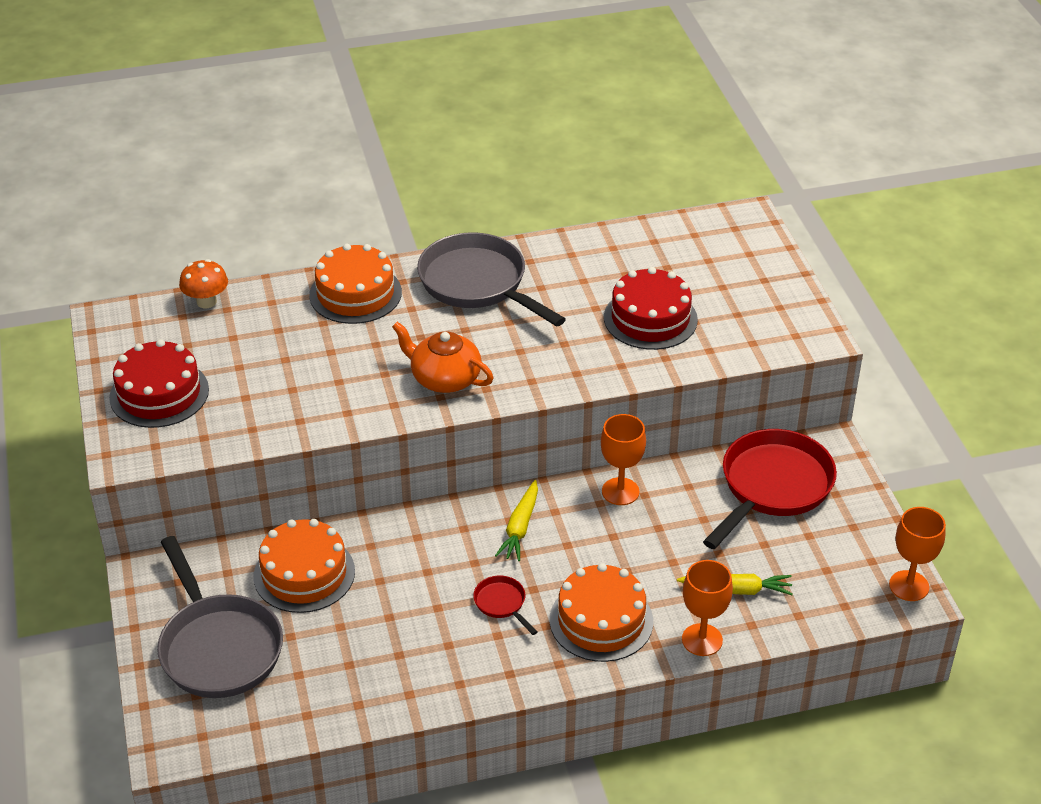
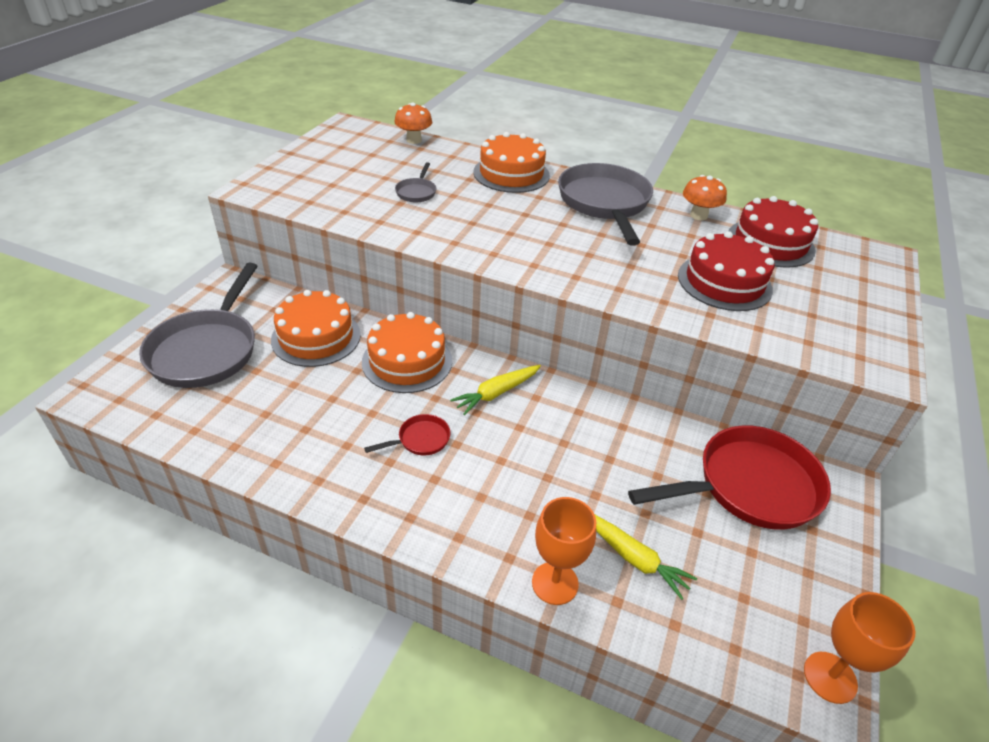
camera: 35 degrees right, 0 degrees up
red cake [109,339,209,428] -> red cake moved to [729,196,818,268]
orange teapot [392,321,493,393] -> none
red pan [473,576,537,635] -> red pan turned 60 degrees clockwise [364,414,450,455]
orange cake [550,563,653,662] -> orange cake moved to [362,312,452,393]
orange goblet [601,414,646,505] -> none
none -> grey pan [395,162,436,202]
none -> orange mushroom [683,175,727,220]

